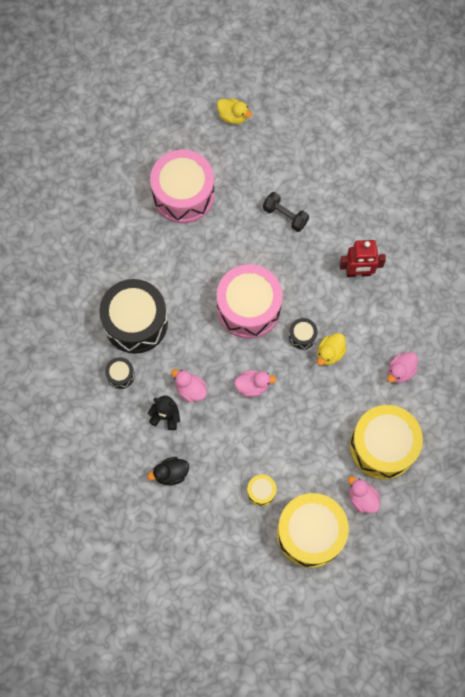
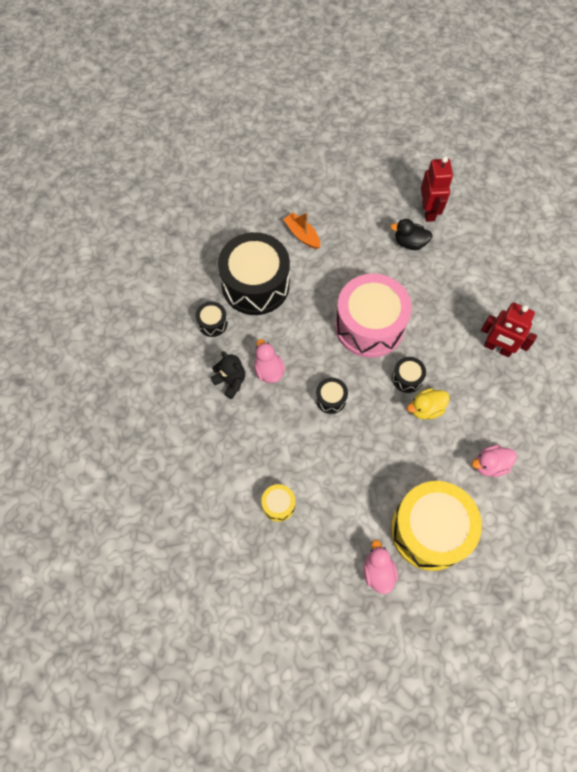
camera: 30 degrees right, 5 degrees down
black duck [147,457,189,485] -> black duck moved to [390,219,432,250]
pink drum [150,150,215,223] -> none
yellow duck [217,98,252,124] -> none
pink duck [234,370,277,397] -> black drum [315,378,348,414]
black dumbbell [263,192,309,232] -> none
yellow drum [277,493,349,568] -> none
none -> orange boat [283,212,320,249]
none -> red robot [421,156,453,222]

